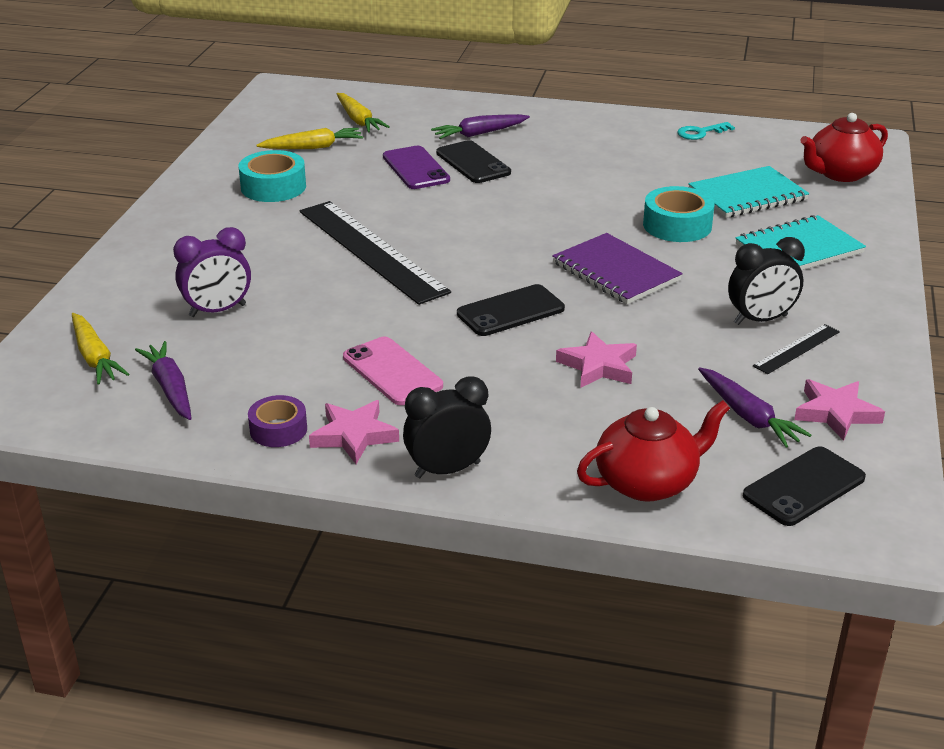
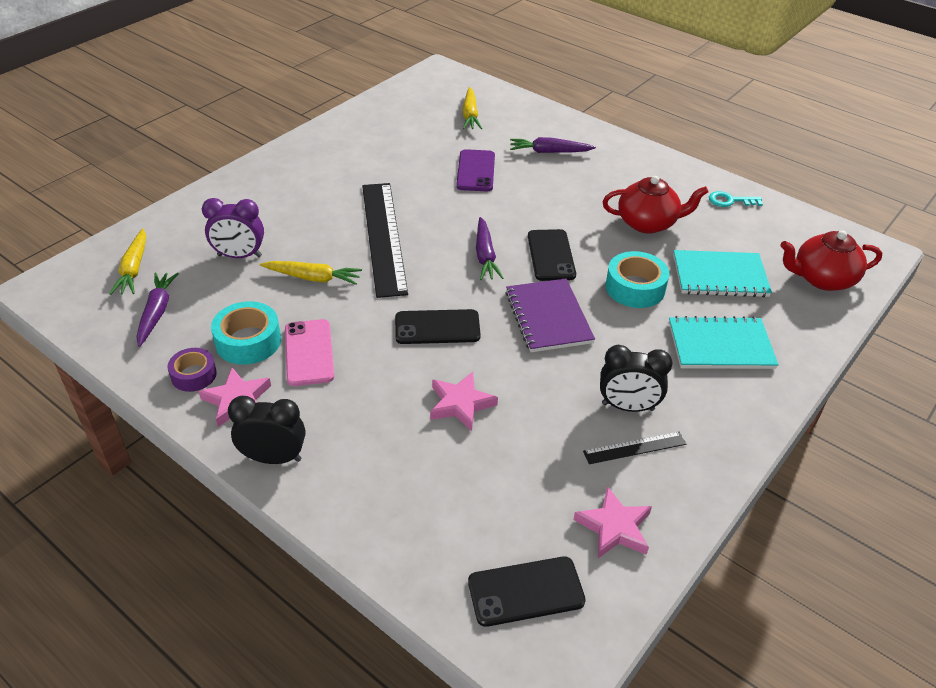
camera: 25 degrees right, 10 degrees up
turquoise tape [239,150,306,202] -> turquoise tape moved to [211,301,281,365]
yellow carrot [257,128,363,149] -> yellow carrot moved to [260,261,362,285]
black phone [436,140,511,183] -> black phone moved to [528,229,576,281]
red teapot [577,400,730,502] -> red teapot moved to [602,176,709,234]
purple carrot [698,367,811,447] -> purple carrot moved to [476,217,503,280]

